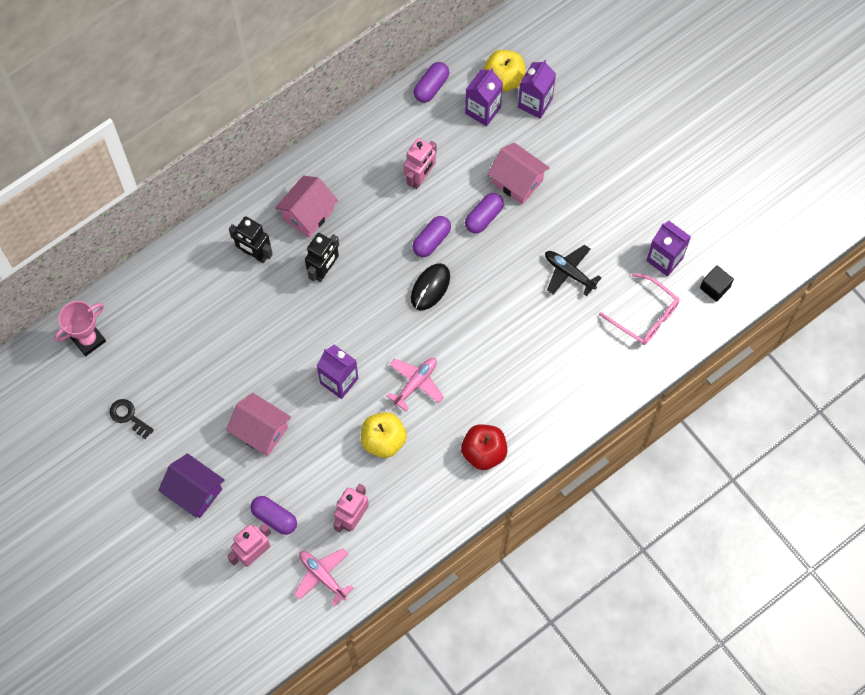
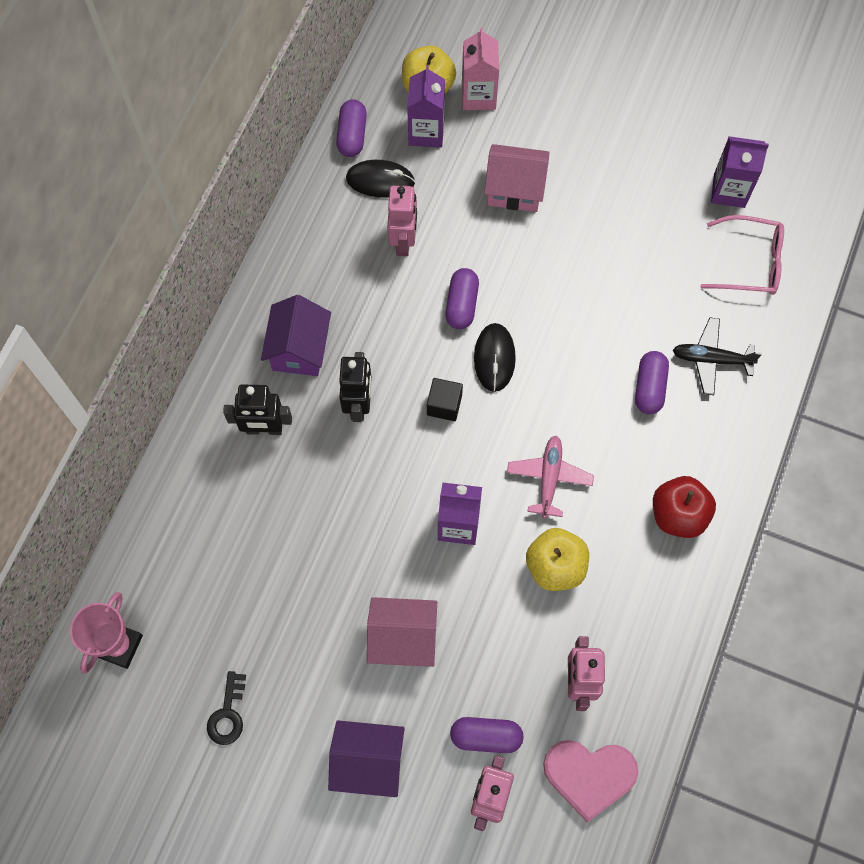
camera: 30 degrees left, 0 degrees up
black key [109,399,154,439] -> black key turned 90 degrees counterclockwise [207,671,246,745]
pink house [275,175,338,238] -> purple house [261,295,331,376]
pink plane [294,548,354,607] -> pink heart [543,740,638,822]
purple capsule [465,193,504,234] -> purple capsule moved to [635,351,669,414]
purple carton [518,60,556,119] -> pink carton [462,27,499,110]
black plane [545,245,601,296] -> black plane moved to [673,318,762,395]
black cube [700,265,734,302] -> black cube moved to [427,378,463,421]
none -> black mouse [346,160,415,198]

